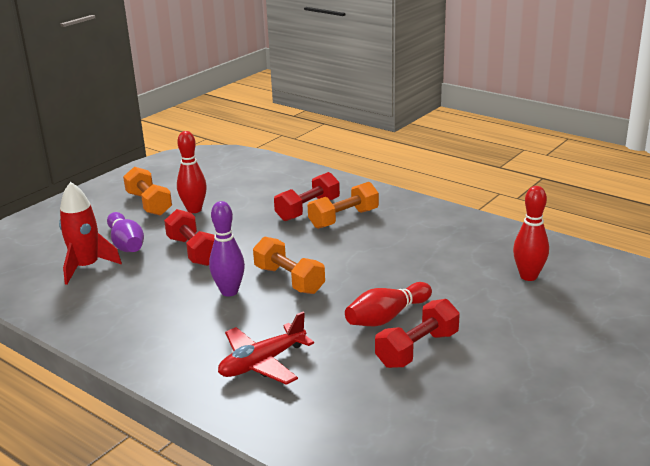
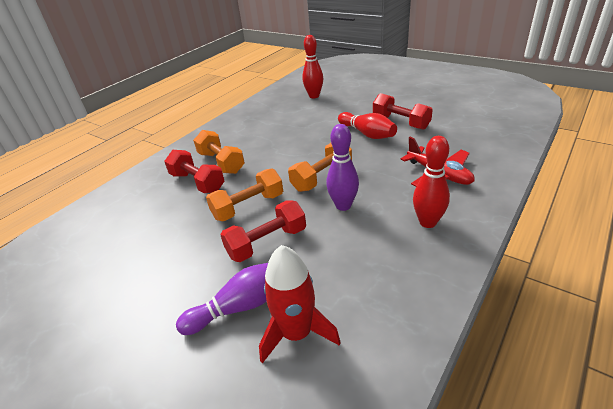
camera: 90 degrees left, 10 degrees up
orange dumbbell [123,167,172,216] -> orange dumbbell moved to [206,168,283,221]
red bowling pin [177,131,207,213] -> red bowling pin moved to [413,136,450,228]

